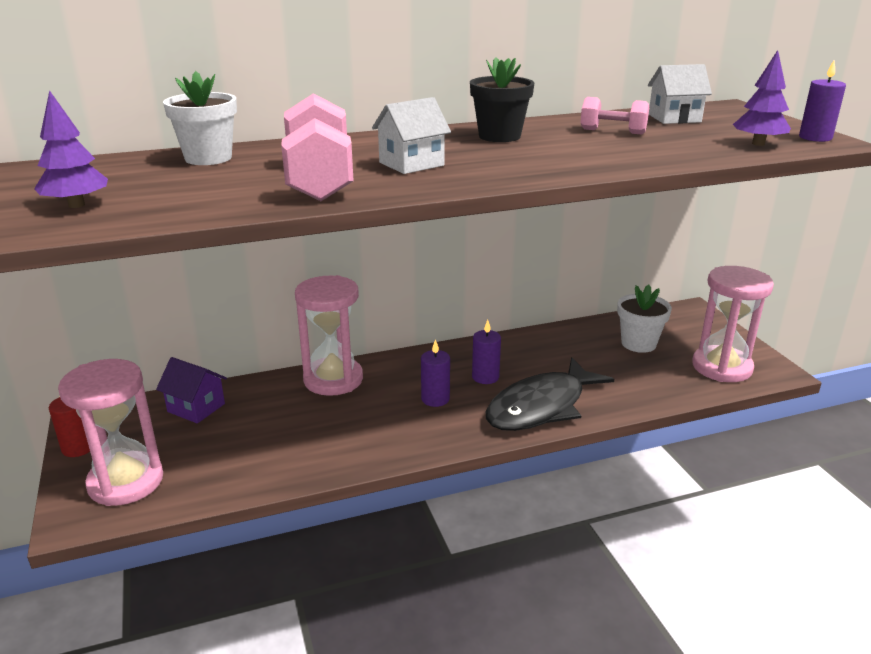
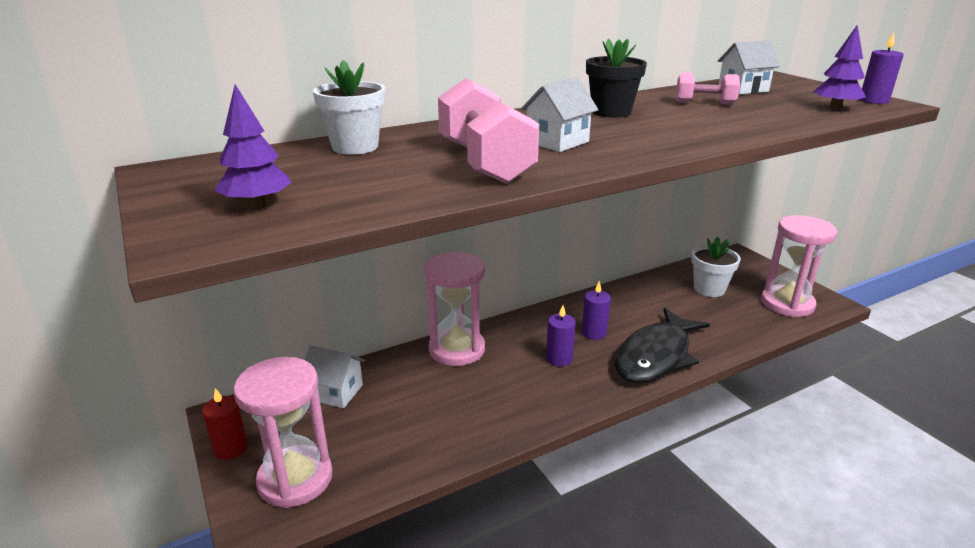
camera: 10 degrees left, 0 degrees up
purple house [156,357,227,424] -> white house [305,345,365,408]

